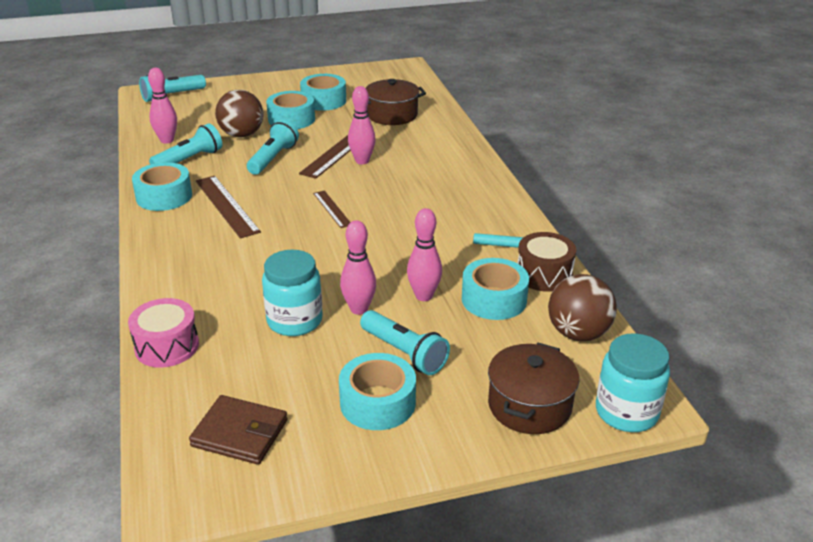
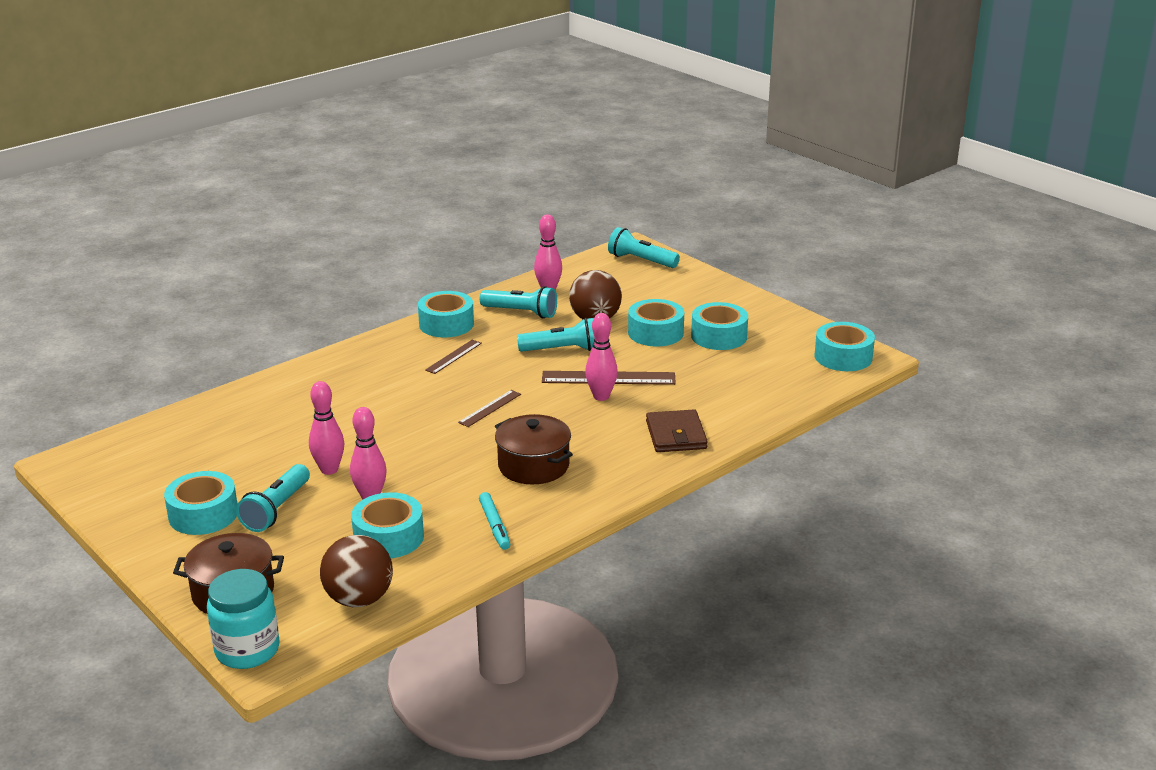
camera: 65 degrees right, 5 degrees down
pink drum [128,298,199,368] -> none
brown wallet [189,395,288,465] -> brown wallet moved to [646,409,708,452]
brown ruler [196,176,261,238] -> brown ruler [425,340,482,374], size x0.58
turquoise jar [262,250,323,336] -> none
brown pot [366,79,426,125] -> brown pot moved to [495,414,573,484]
brown drum [517,232,576,292] -> none
none -> turquoise tape [815,322,875,371]

